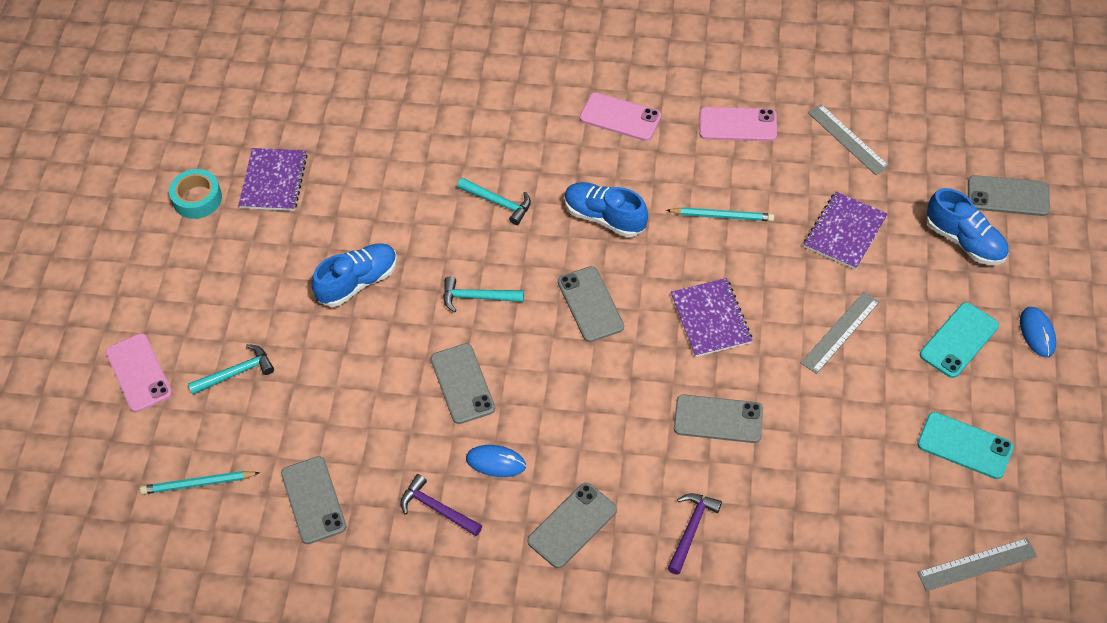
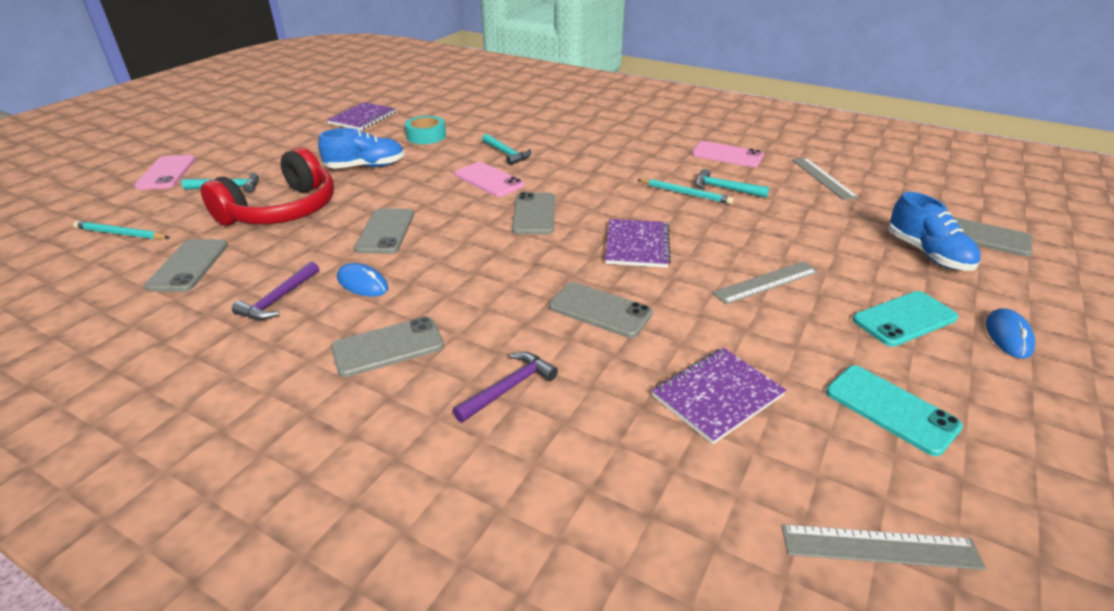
camera: 20 degrees right, 20 degrees down
turquoise tape [169,169,222,219] -> turquoise tape moved to [405,116,446,144]
purple hammer [401,474,482,536] -> purple hammer turned 120 degrees counterclockwise [232,261,319,320]
turquoise hammer [443,277,524,312] -> turquoise hammer moved to [695,169,769,198]
blue shoe [564,182,648,237] -> none
pink phone [580,92,661,141] -> pink phone moved to [455,162,525,197]
purple notebook [804,192,888,270] -> purple notebook moved to [652,348,786,444]
none -> red headphones [201,147,334,225]

